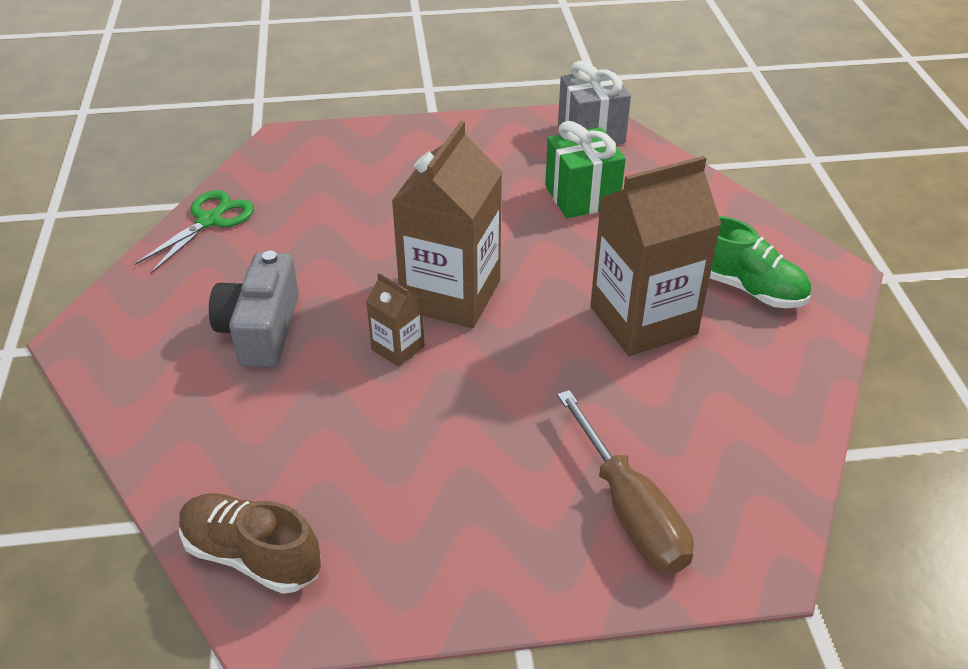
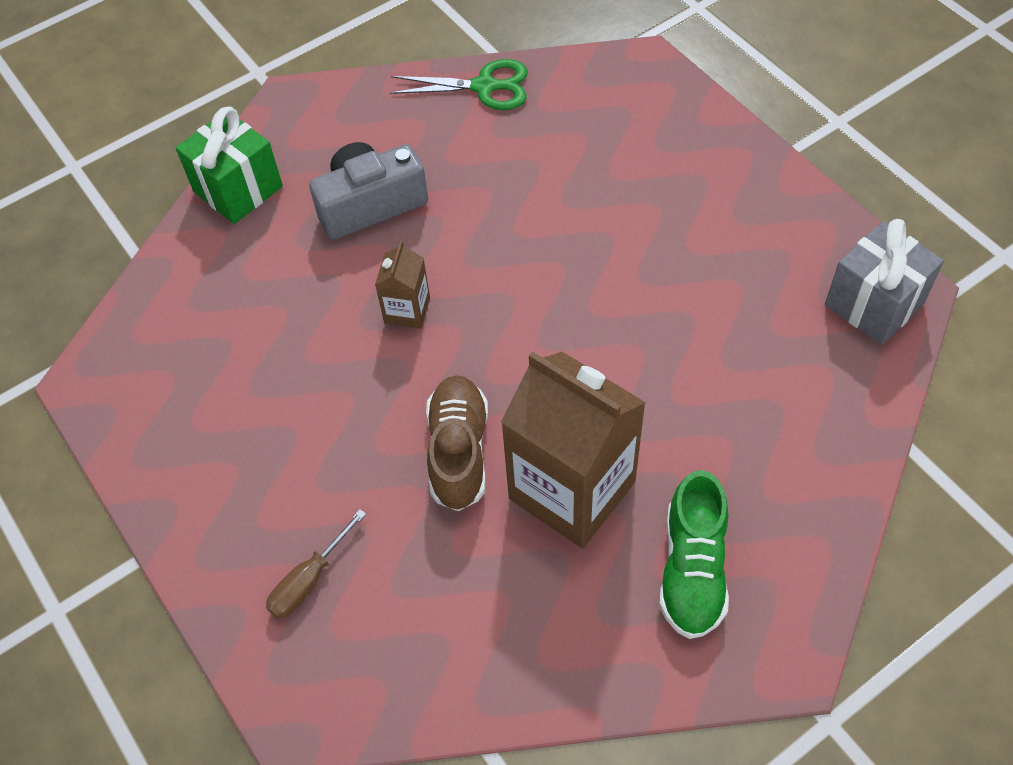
camera: 65 degrees right, 15 degrees up
brown shoe [179,493,321,594] -> brown shoe moved to [426,375,488,511]
brown carton [392,121,502,328] -> none
green gift [545,121,626,218] -> green gift moved to [176,107,283,224]
brown screwdriver [557,390,694,574] -> brown screwdriver [266,509,366,619], size x0.57

